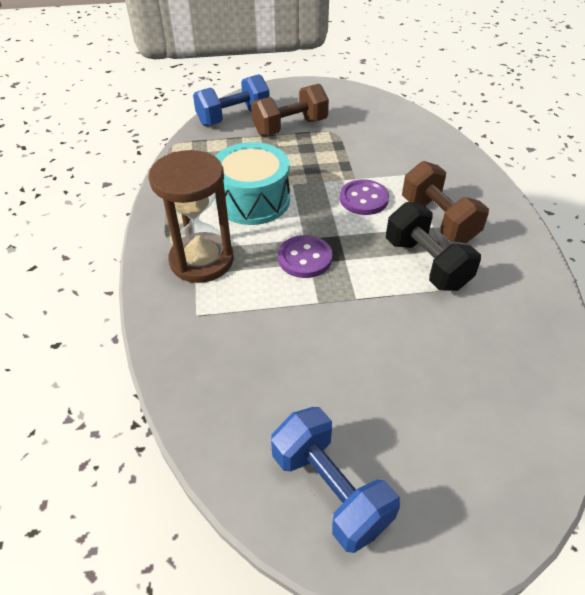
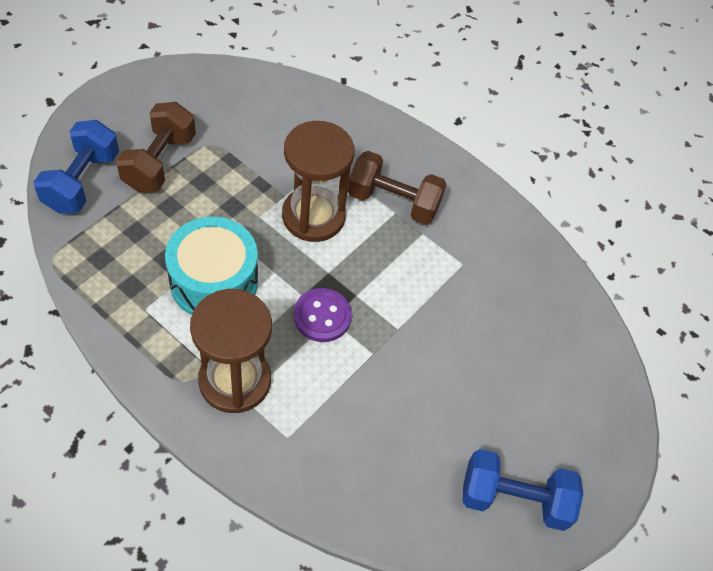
camera: 50 degrees left, 10 degrees up
purple button [340,179,389,215] -> brown hourglass [282,121,354,242]
black dumbbell [386,202,481,291] -> none

